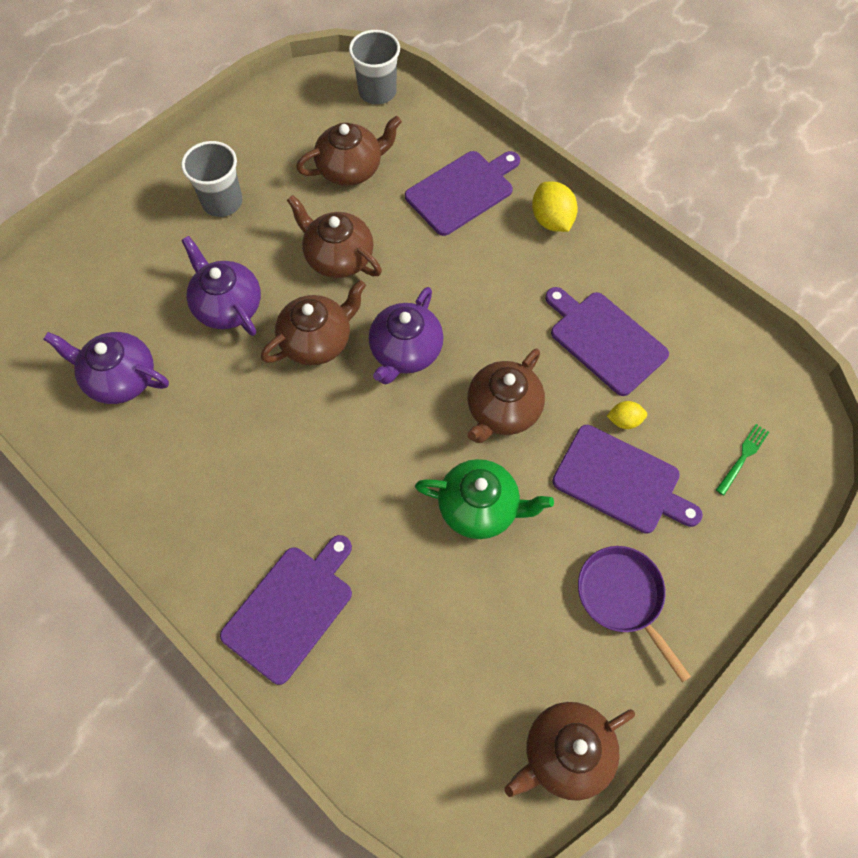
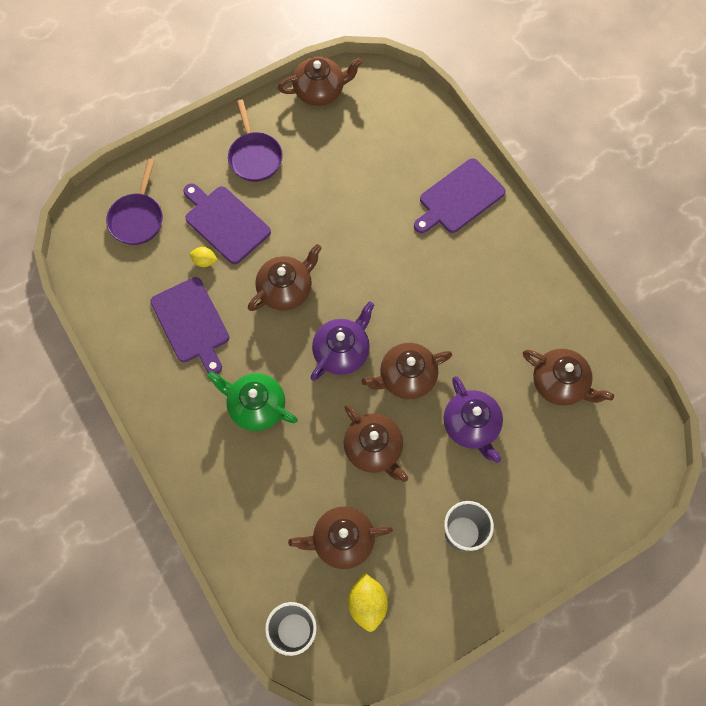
camera: 165 degrees left, 5 degrees up
purple teapot [43,332,169,404] -> brown teapot [523,349,614,406]
purple cutting board [405,151,520,236] -> none
green teapot [415,459,554,539] -> green teapot moved to [207,371,298,431]
yellow lemon [532,182,578,232] -> yellow lemon moved to [348,572,388,632]
green fork [716,424,769,495] -> purple pan [106,159,163,245]

